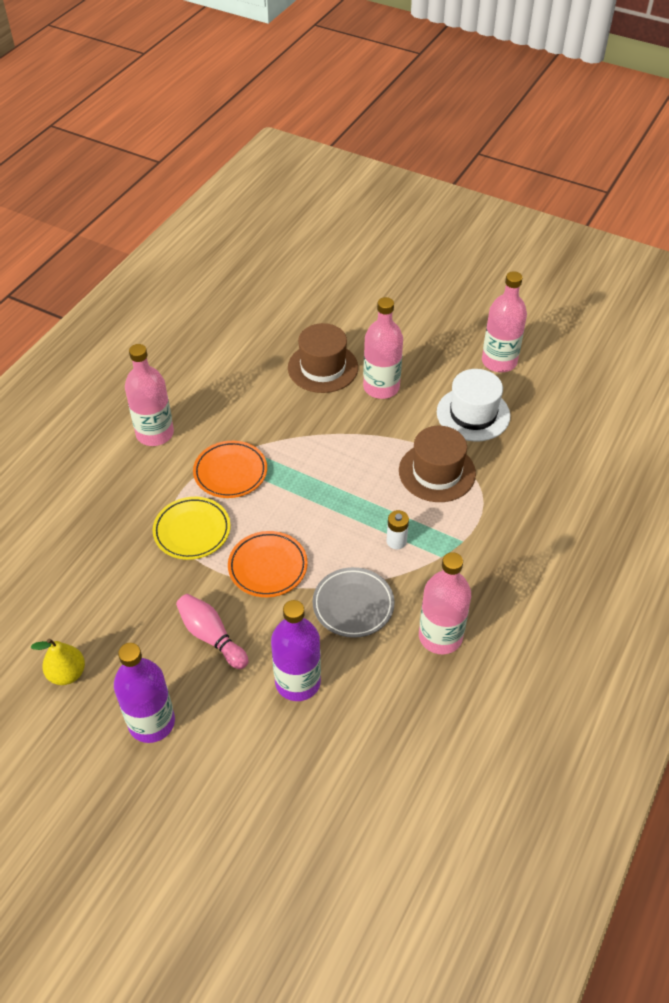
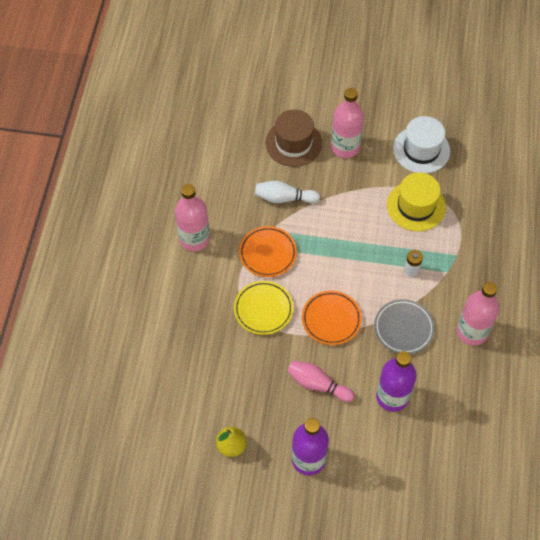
camera: 20 degrees left, 10 degrees up
brown hat [399,426,476,502] -> yellow hat [387,172,446,231]
pink bottle [482,271,527,372] -> none
none -> white bowling pin [255,181,320,203]

